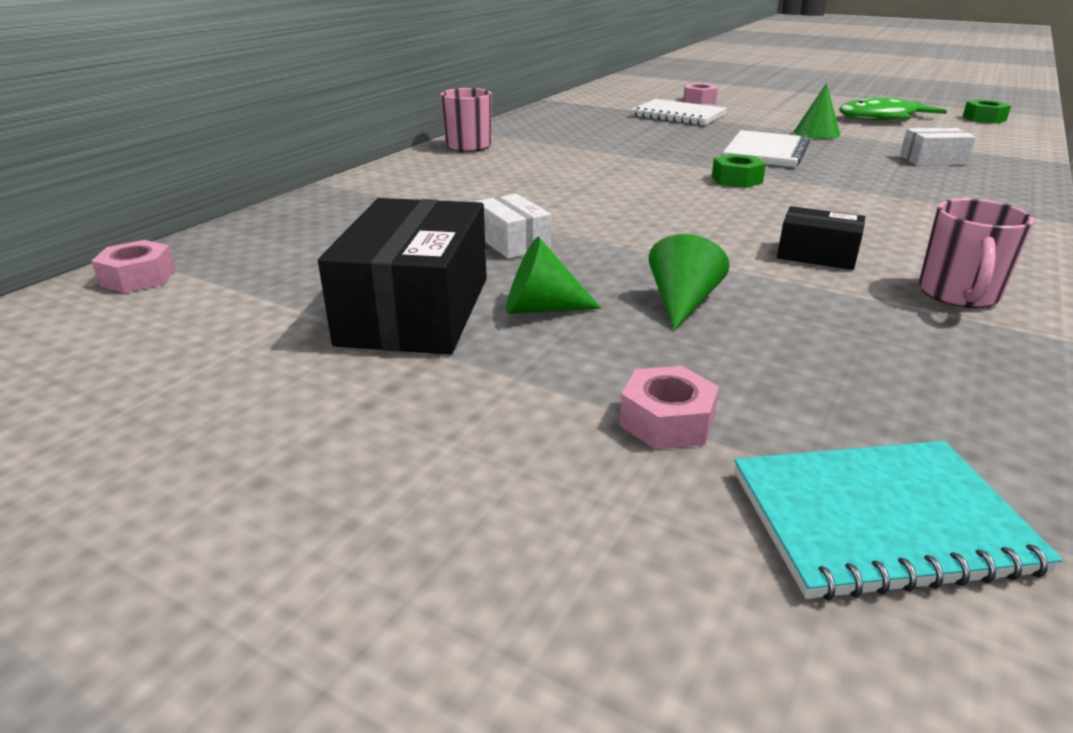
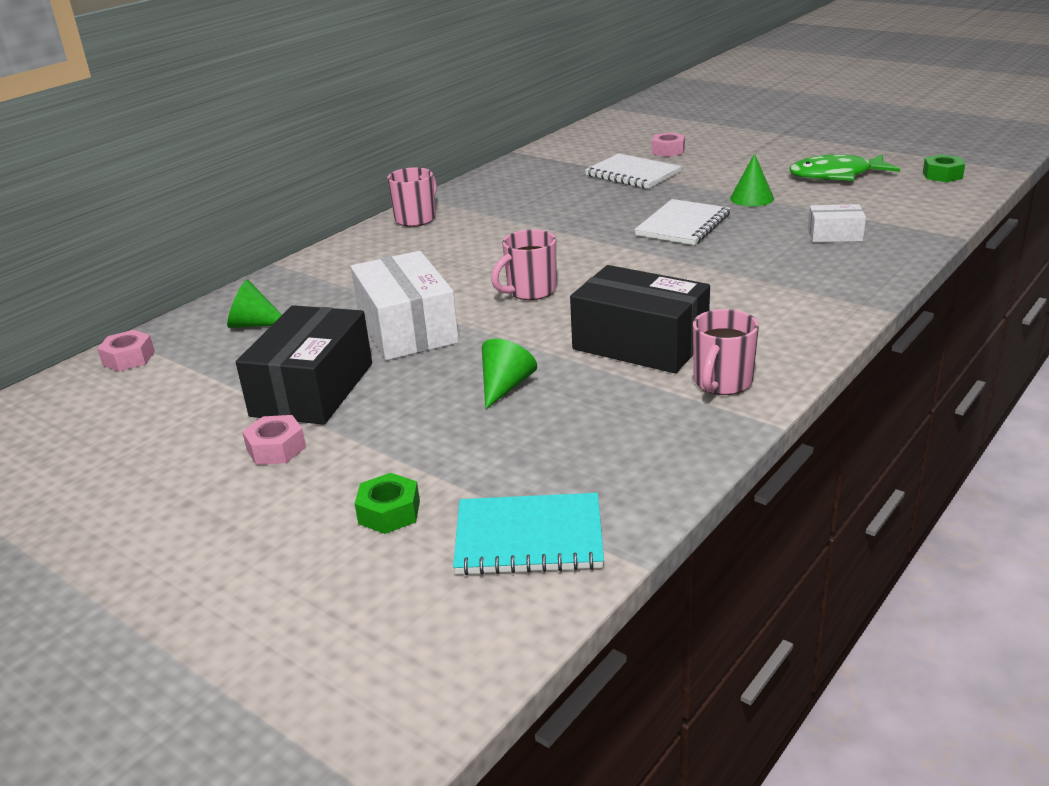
camera: 10 degrees right, 0 degrees up
white box [475,194,551,259] -> white box [351,251,459,360], size x1.95
green cone [506,236,601,314] -> green cone moved to [227,279,282,328]
pink nut [619,366,719,449] -> pink nut moved to [242,415,306,465]
green nut [712,154,766,188] -> green nut moved to [355,473,420,534]
black box [777,206,865,270] -> black box [570,265,710,373], size x1.95
none -> pink mug [491,230,557,300]

